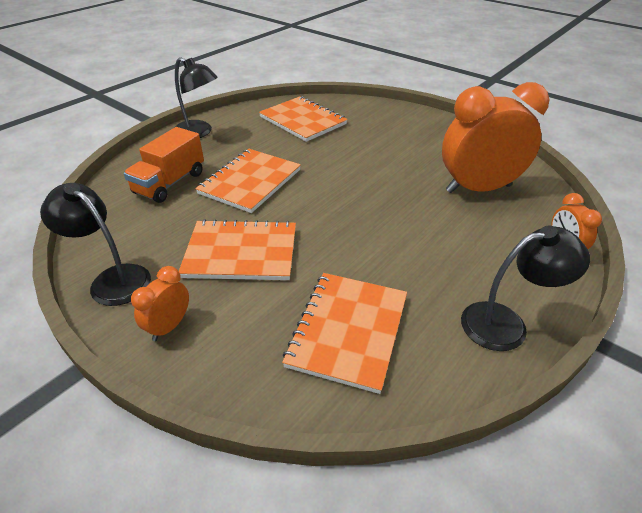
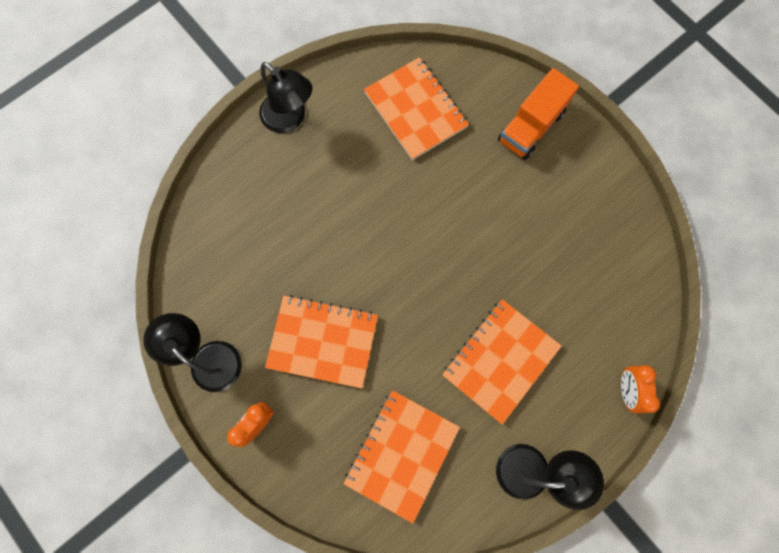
camera: 10 degrees right, 35 degrees up
orange truck [124,127,204,203] -> orange truck moved to [498,68,579,160]
orange notebook [195,149,301,213] -> orange notebook moved to [442,299,561,424]
orange clock [442,82,550,193] -> none

